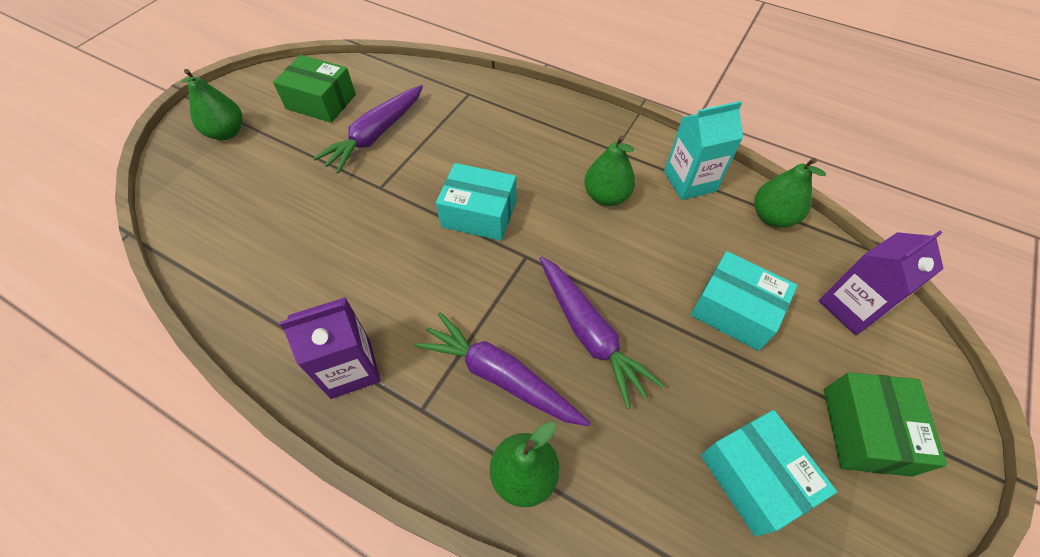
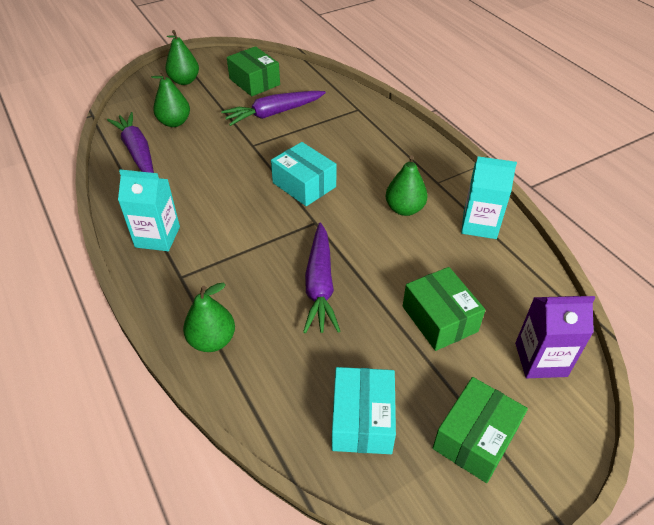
camera: 30 degrees right, 10 degrees down
purple carton [279,297,380,399] -> turquoise carton [118,170,180,251]
purple carrot [414,312,591,426] -> purple carrot moved to [107,112,154,173]
turquoise box [691,251,798,351] -> green box [403,267,485,351]
green pear [754,158,826,228] -> green pear moved to [151,70,190,127]

